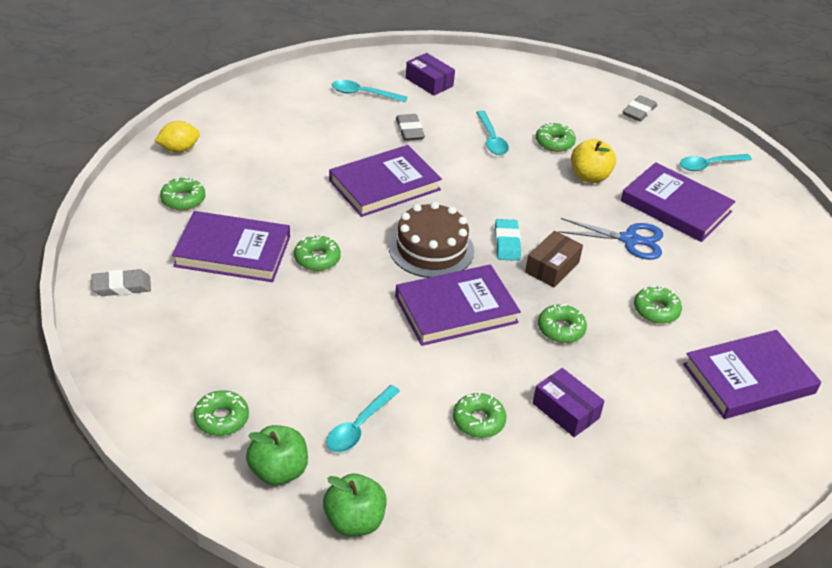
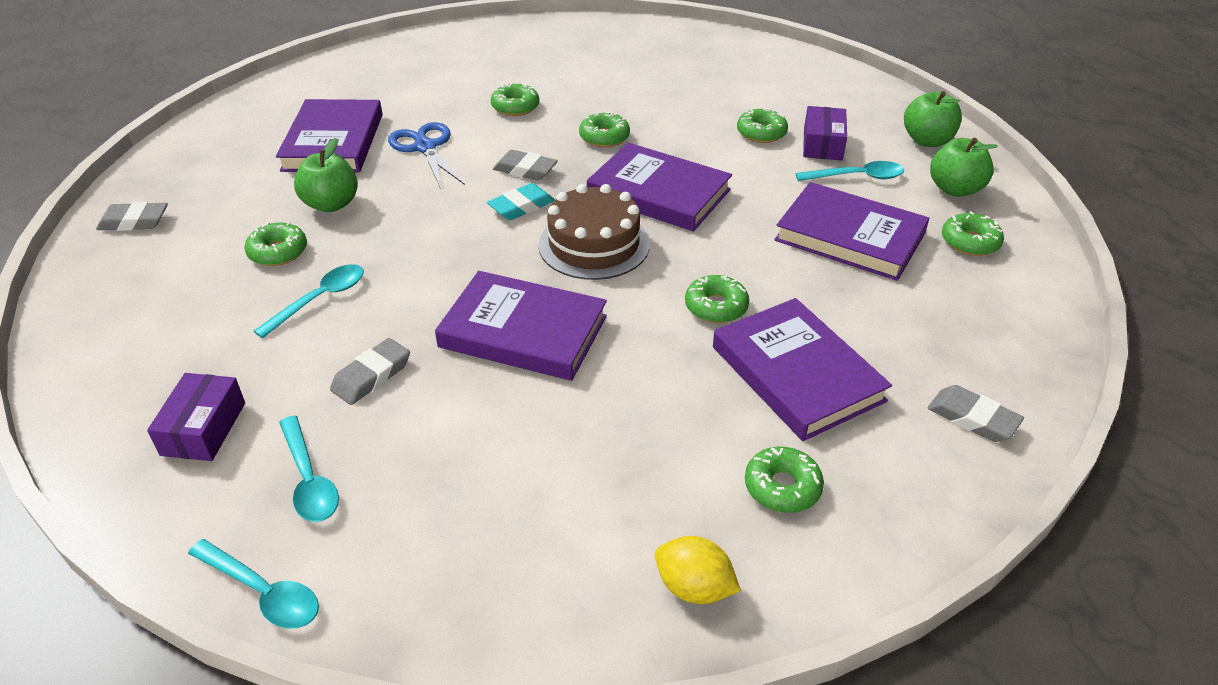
camera: 125 degrees left, 0 degrees up
brown box [525,231,583,287] -> grey eraser [493,150,558,181]
purple box [533,368,605,437] -> purple box moved to [803,106,847,161]
yellow apple [571,139,616,183] -> green apple [294,138,358,212]
turquoise spoon [680,154,752,171] -> turquoise spoon moved to [188,539,319,629]
purple book [683,330,821,419] -> purple book moved to [774,182,929,281]

